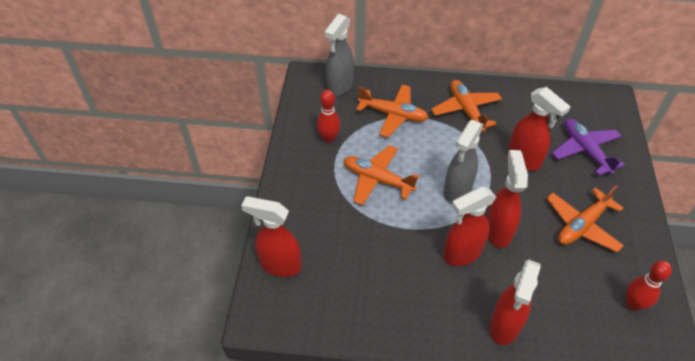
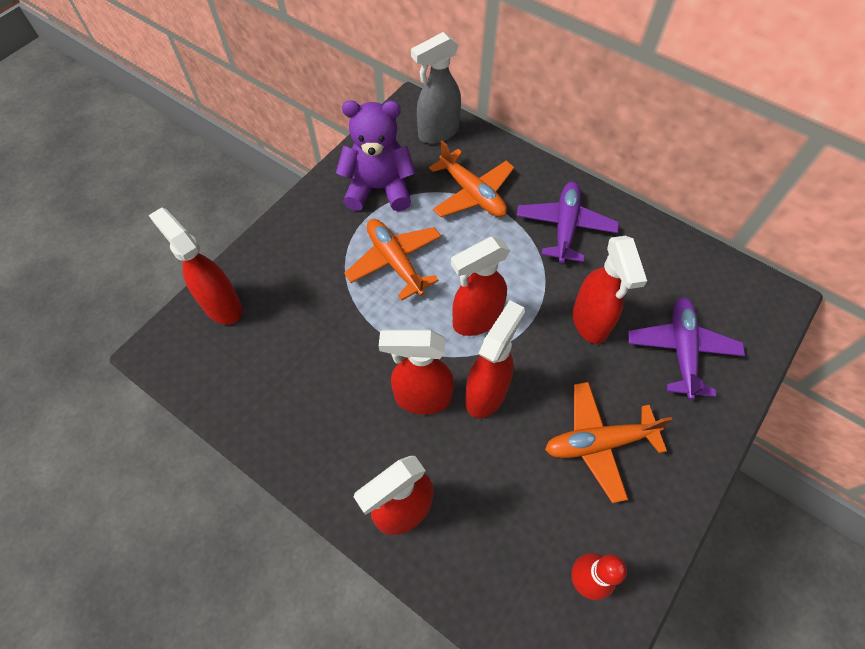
camera: 30 degrees right, 10 degrees up
red bowling pin [317,90,341,143] -> purple teddy bear [336,100,416,211]
orange plane [431,80,502,132] -> purple plane [516,182,619,263]
grey spray bottle [443,120,484,203] -> red spray bottle [451,237,510,336]

